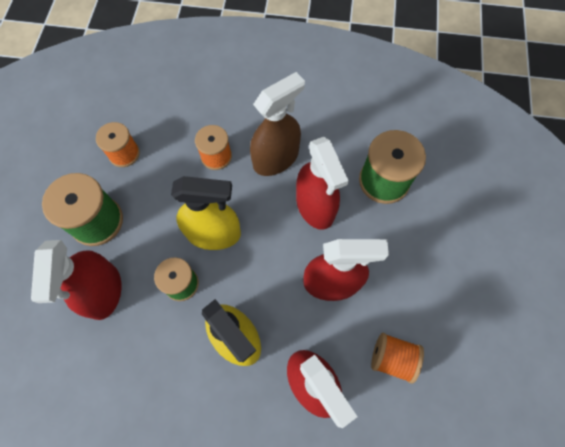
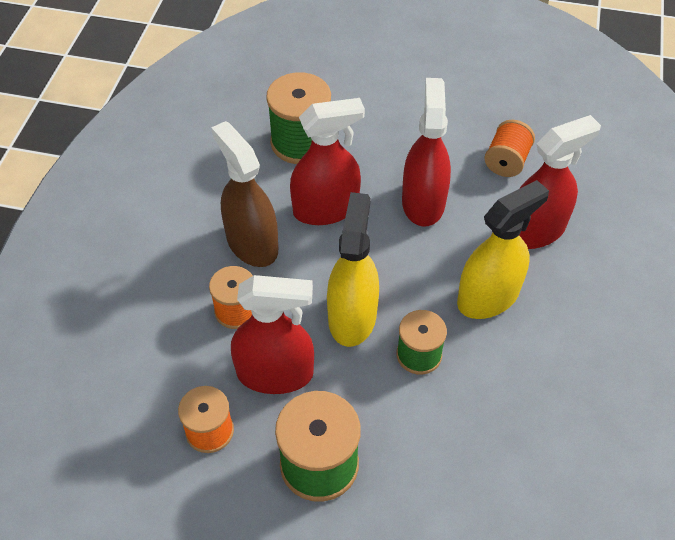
camera: 85 degrees left, 15 degrees down
red spray bottle [31,240,121,320] -> red spray bottle moved to [231,275,314,394]

